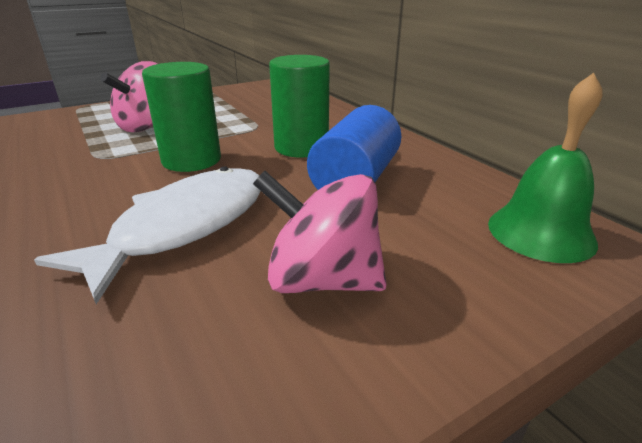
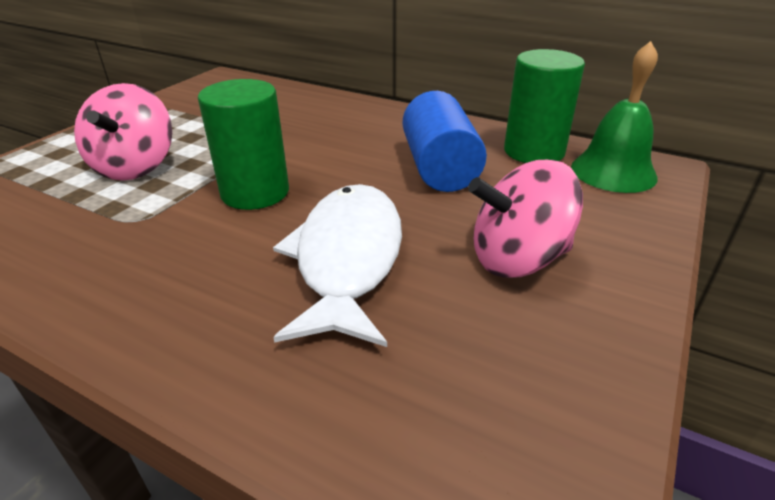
camera: 30 degrees left, 5 degrees up
green cylinder [269,55,330,157] -> green cylinder moved to [504,49,585,163]

